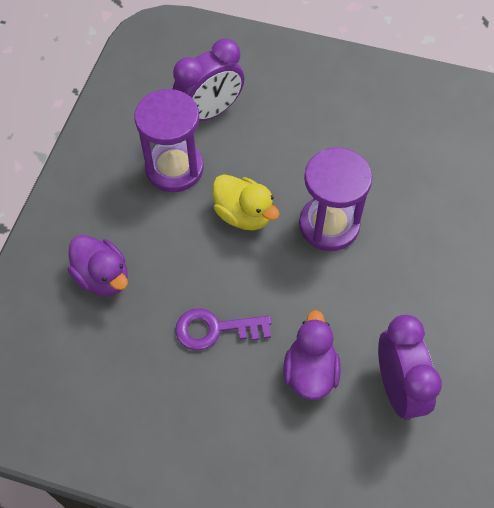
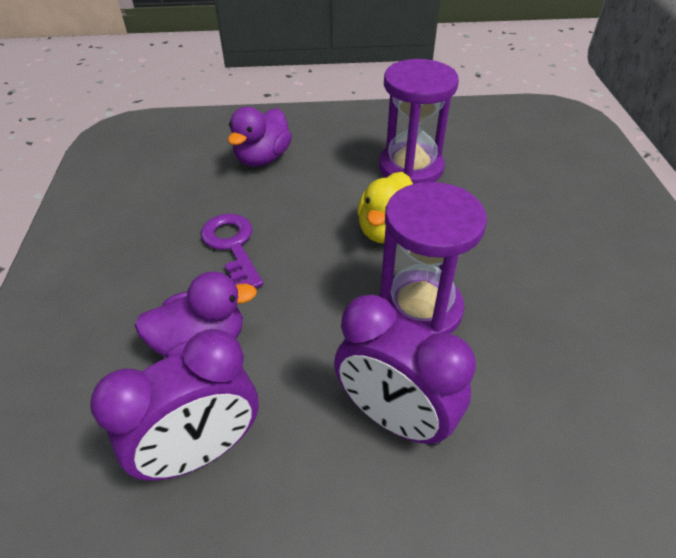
camera: 70 degrees right, 15 degrees down
purple clock [173,38,244,121] -> purple clock moved to [334,295,476,446]

